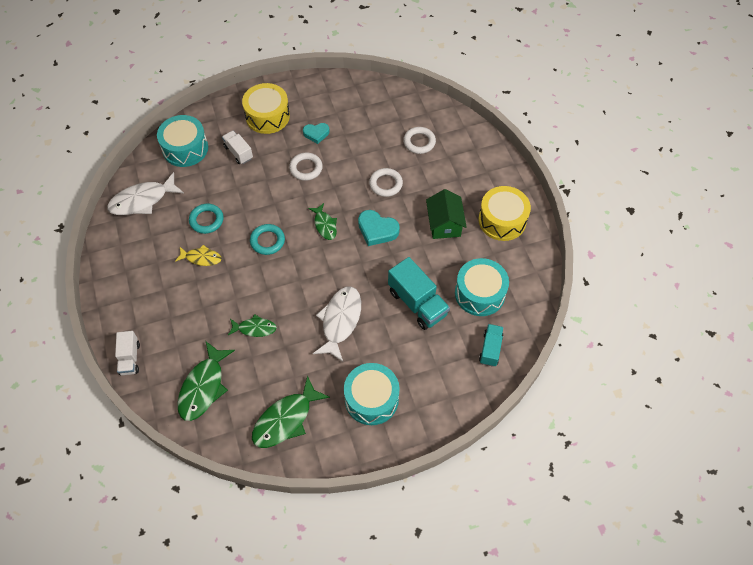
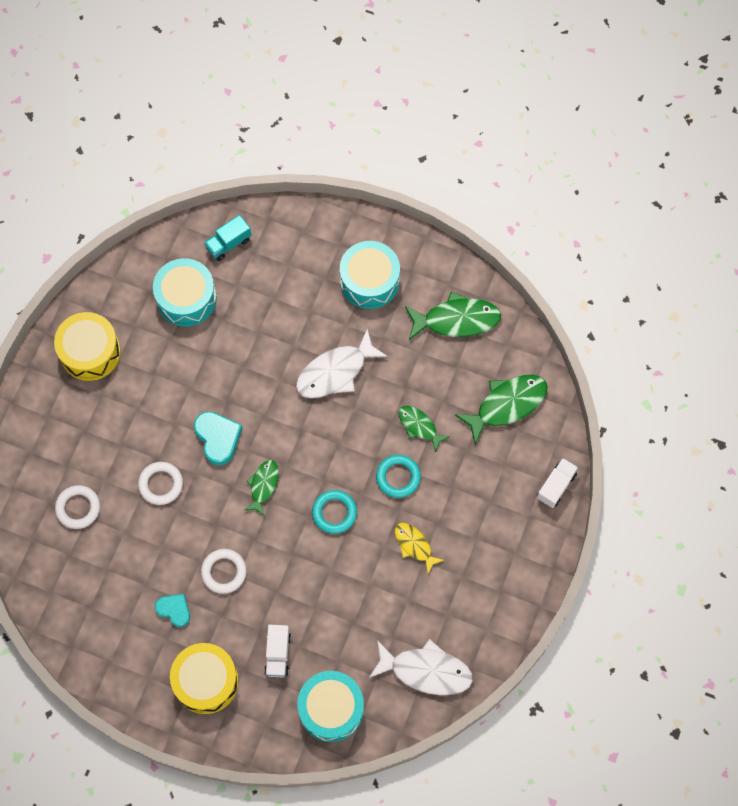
camera: 140 degrees left, 10 degrees up
turquoise ring [189,204,223,234] -> turquoise ring moved to [376,455,421,498]
turquoise truck [388,257,450,330] -> none
green house [426,189,467,239] -> none

